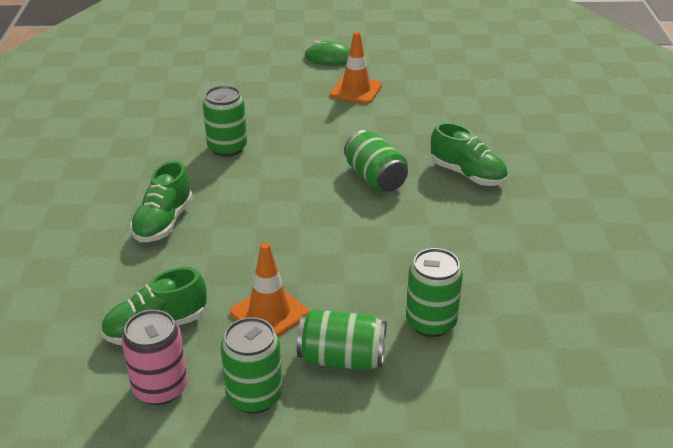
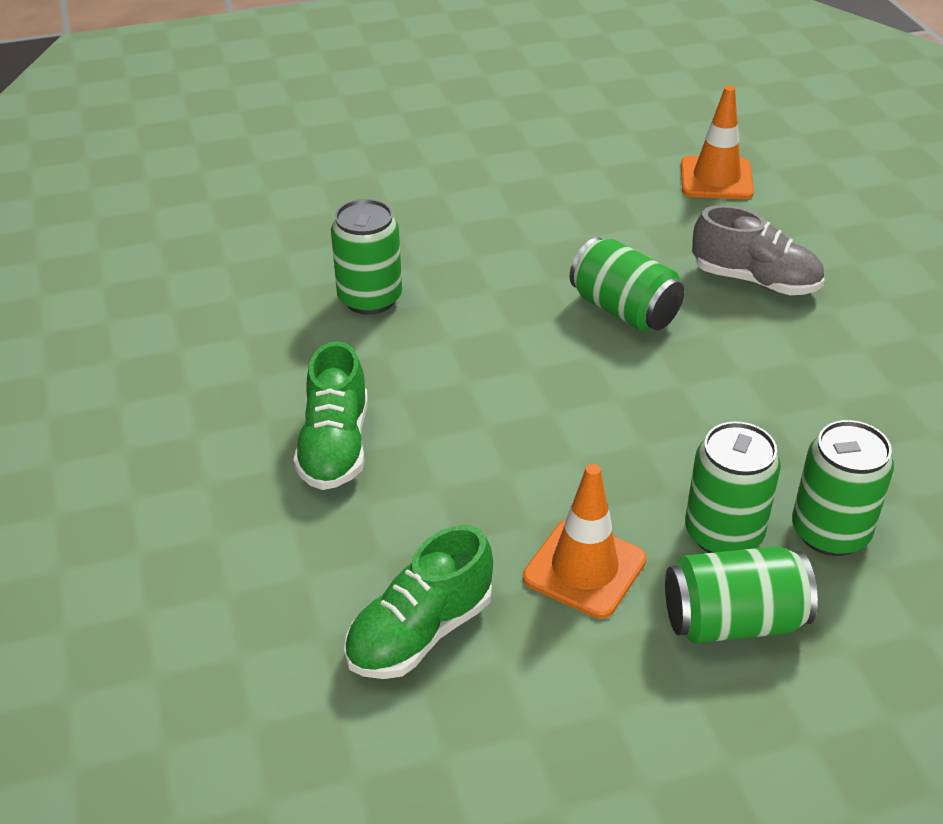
camera: 15 degrees left, 5 degrees up
pink can [122,310,188,405] -> none
green can [221,317,282,414] -> green can moved to [685,422,781,553]
green mouse [305,41,350,66] -> none
orange traffic cone [330,32,382,104] -> orange traffic cone moved to [681,86,754,199]
green shoe [431,122,508,186] -> grey shoe [692,205,824,295]

